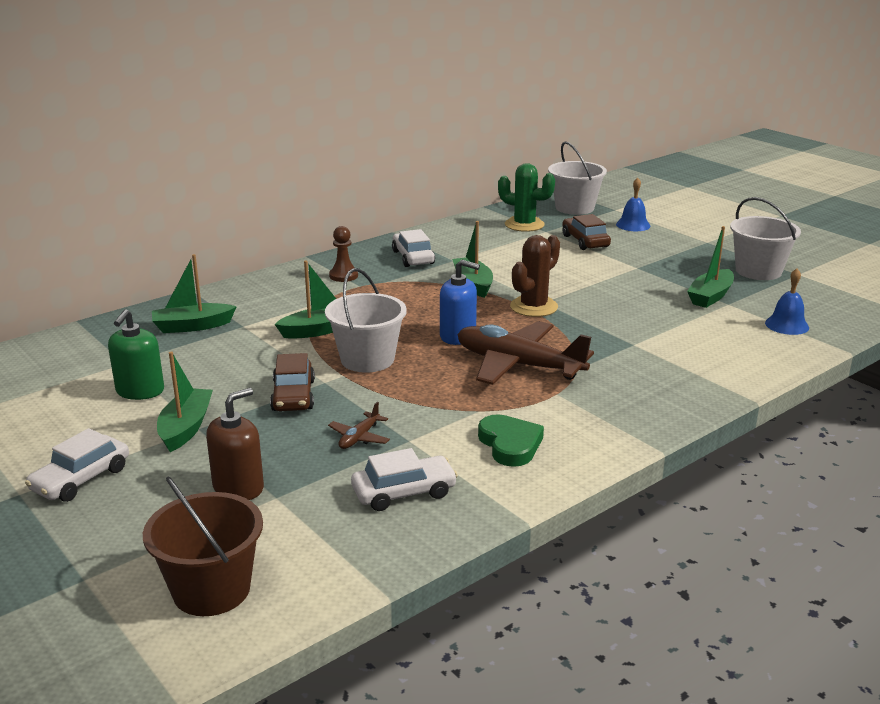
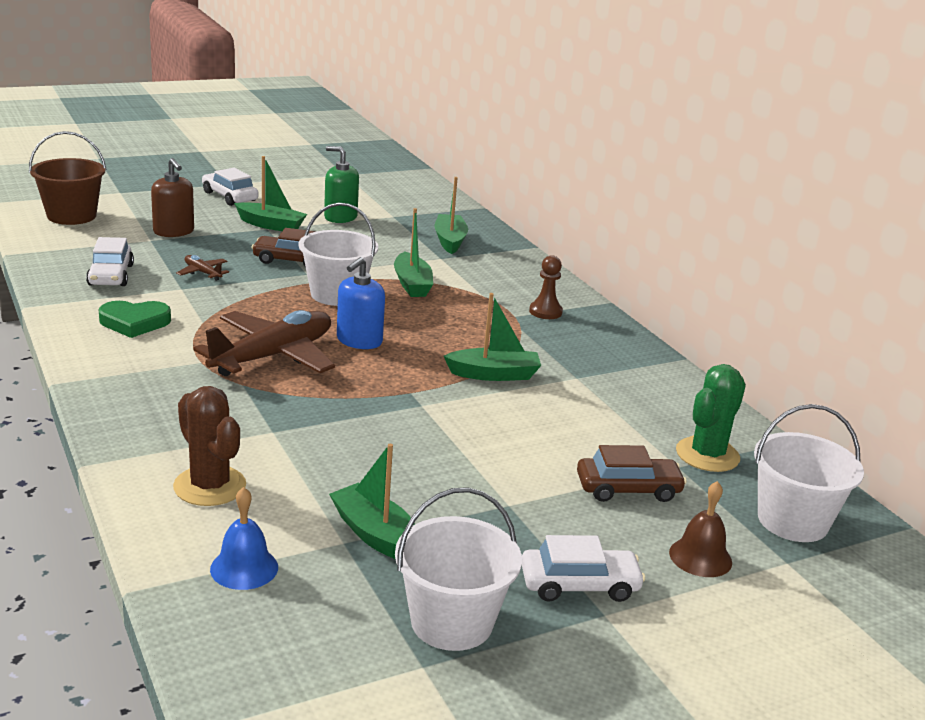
camera: 100 degrees right, 0 degrees up
white car [392,229,435,267] -> white car moved to [522,535,645,602]
brown cactus [510,235,560,317] -> brown cactus moved to [173,386,246,506]
blue bell [616,178,650,231] -> brown bell [669,481,732,577]

